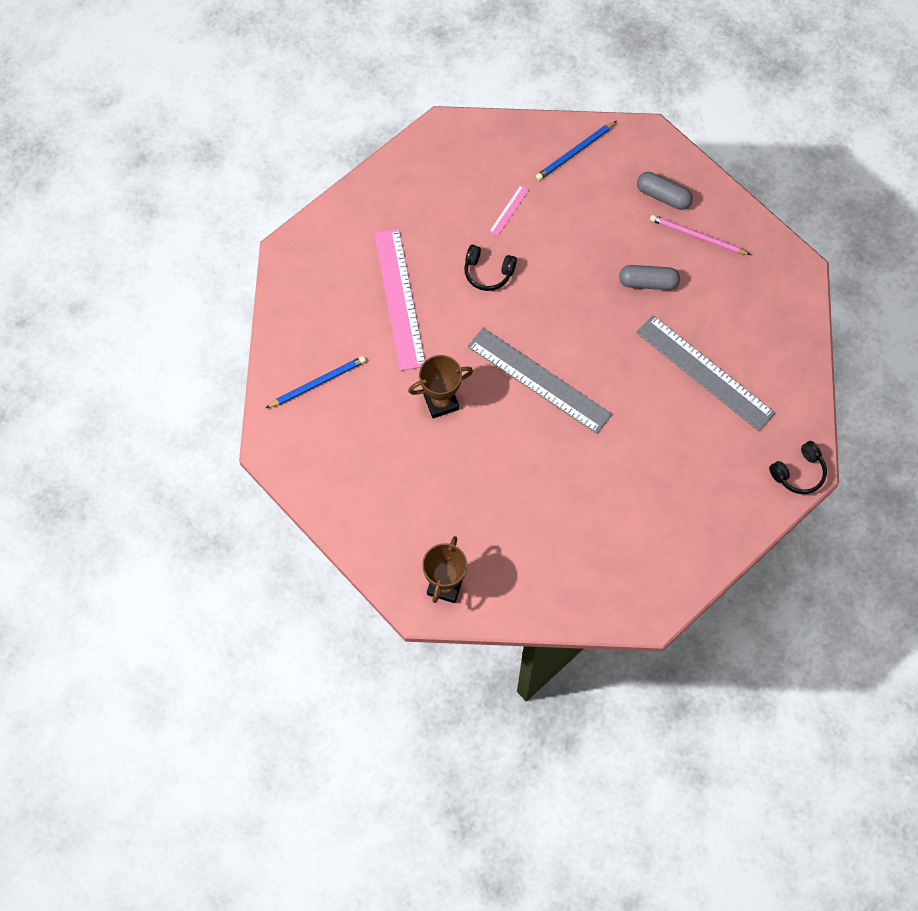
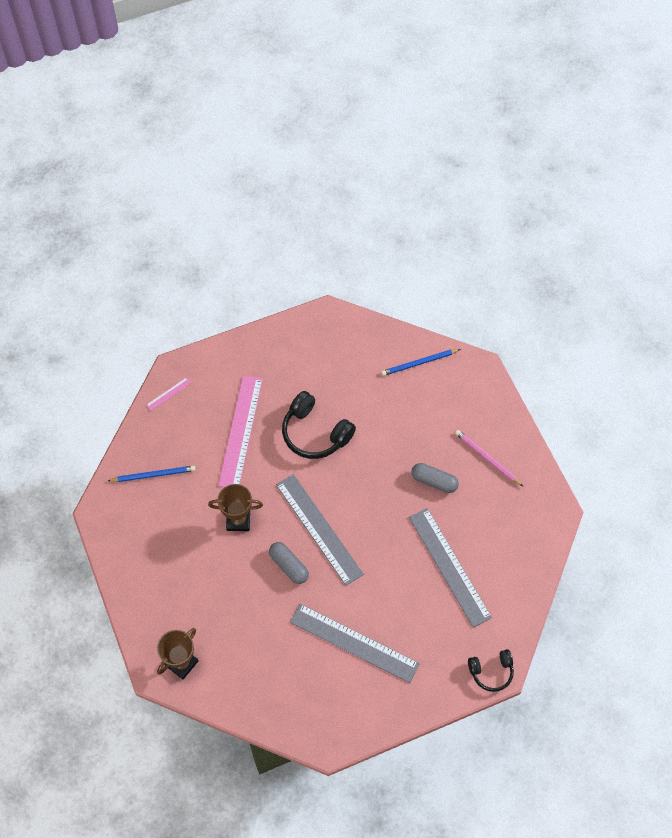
camera: 20 degrees right, 5 degrees down
black headphones [464,245,517,291] -> black headphones [282,391,356,459], size x1.68
pink ruler [489,185,529,236] -> pink ruler moved to [146,377,191,411]
grey capsule [637,172,693,210] -> grey capsule moved to [269,542,309,584]
none -> grey ruler [290,604,420,683]

